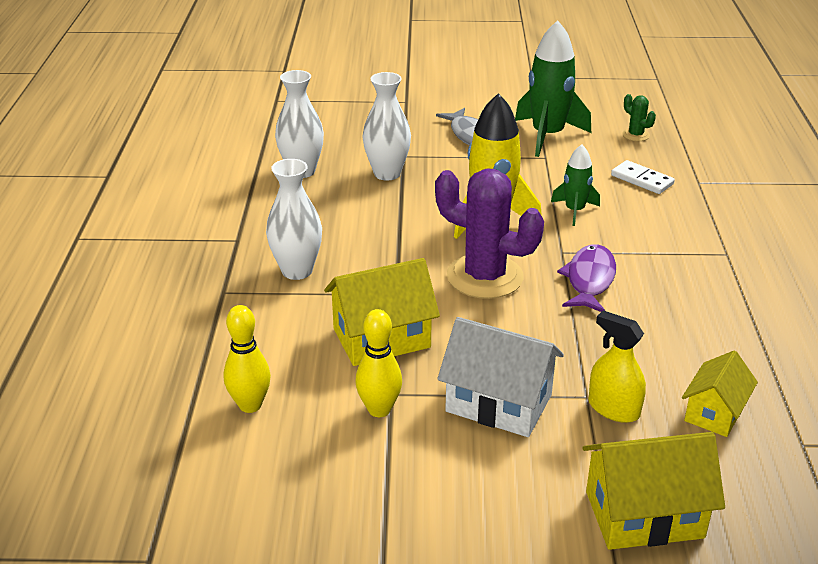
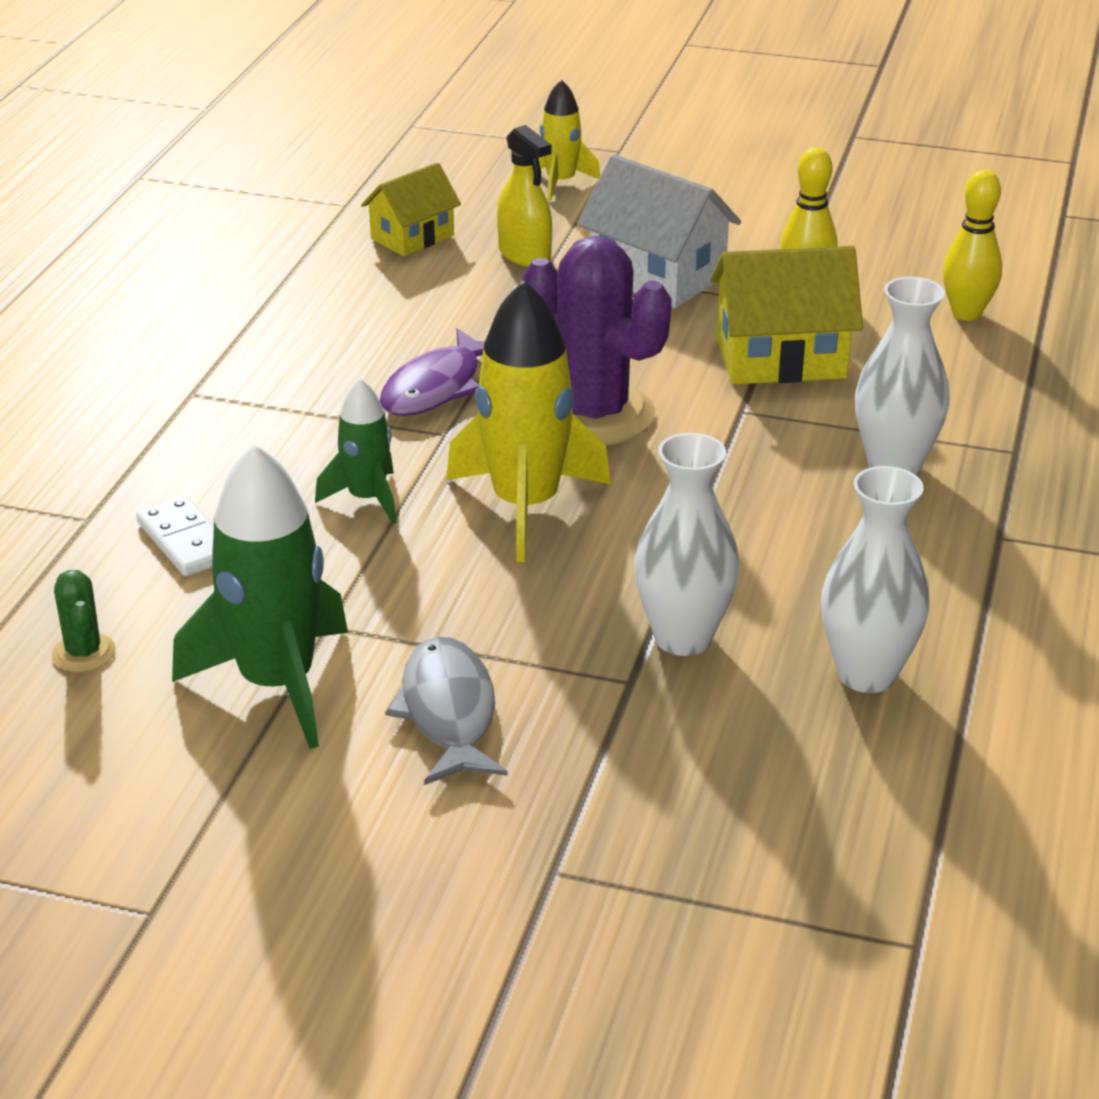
camera: 165 degrees left, 0 degrees up
yellow house [582,432,725,550] -> yellow rocket [538,79,600,201]

